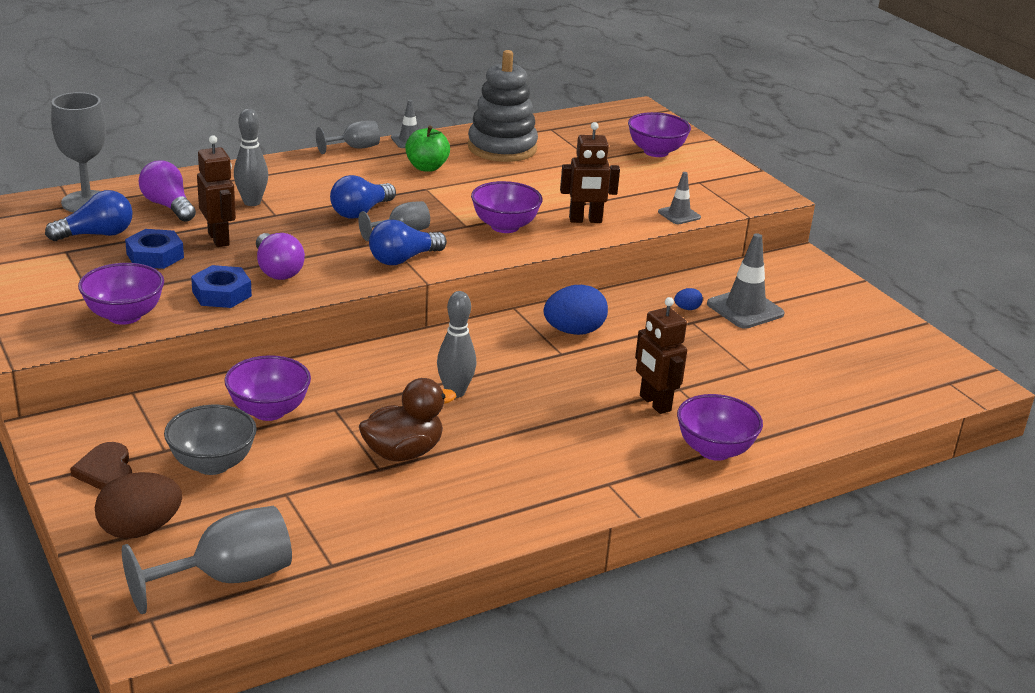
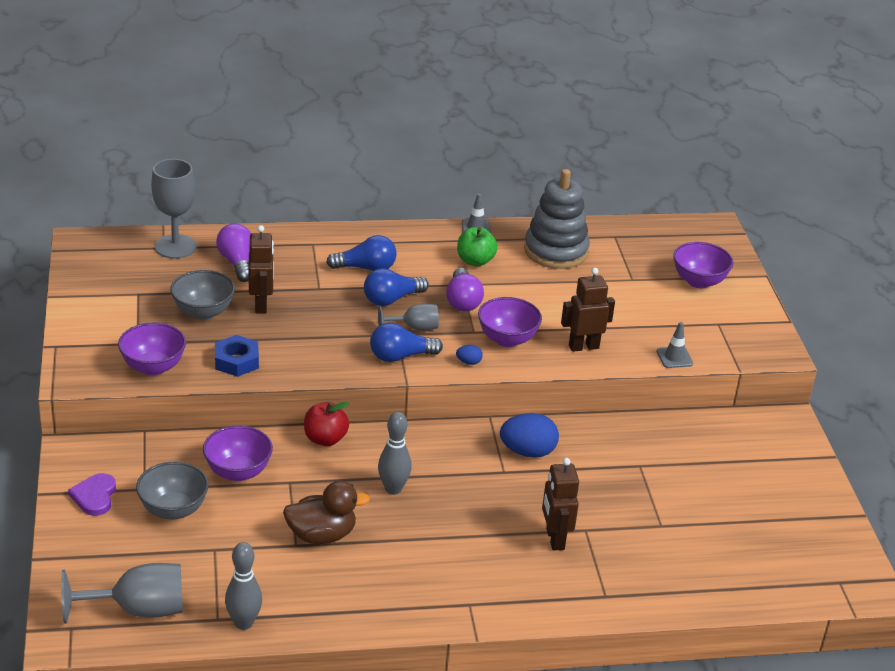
camera: 20 degrees right, 5 degrees up
blue light bulb [45,190,133,241] -> blue light bulb moved to [326,235,397,271]
brown heart [70,442,132,490] -> purple heart [68,473,116,516]
brown egg [95,472,182,539] -> none
blue nut [125,229,184,269] -> grey bowl [170,270,235,320]
grey bowling pin [234,109,268,206] -> grey bowling pin moved to [225,542,262,630]
purple light bulb [256,233,305,280] -> purple light bulb moved to [446,268,484,312]
grey goblet [316,121,380,154] -> none
brown robot [560,122,620,223] -> brown robot turned 150 degrees clockwise [561,268,615,352]
blue egg [674,288,703,310] -> blue egg moved to [456,345,483,365]
purple bowl [677,394,763,461] -> none
grey traffic cone [707,233,785,329] -> none
none -> red apple [304,402,349,446]

